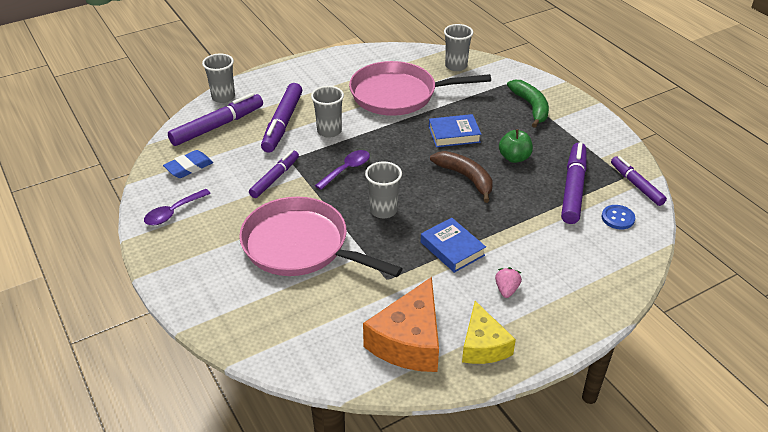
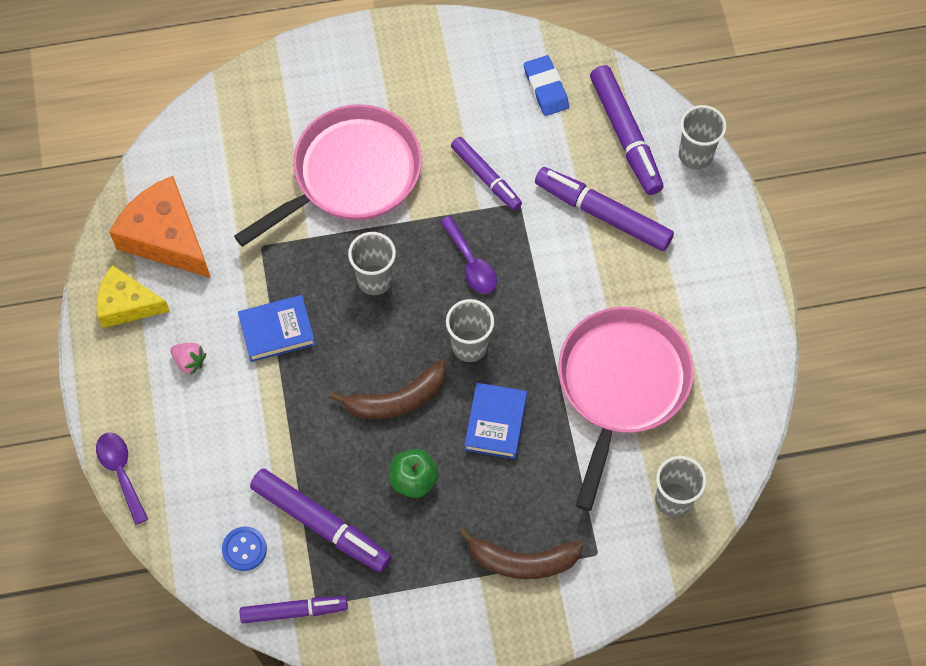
camera: 110 degrees right, 25 degrees up
purple spoon [144,189,211,225] -> purple spoon moved to [96,432,148,525]
grey cup [311,86,344,138] -> grey cup moved to [446,299,494,362]
green banana [507,80,549,128] -> brown banana [458,527,583,579]

